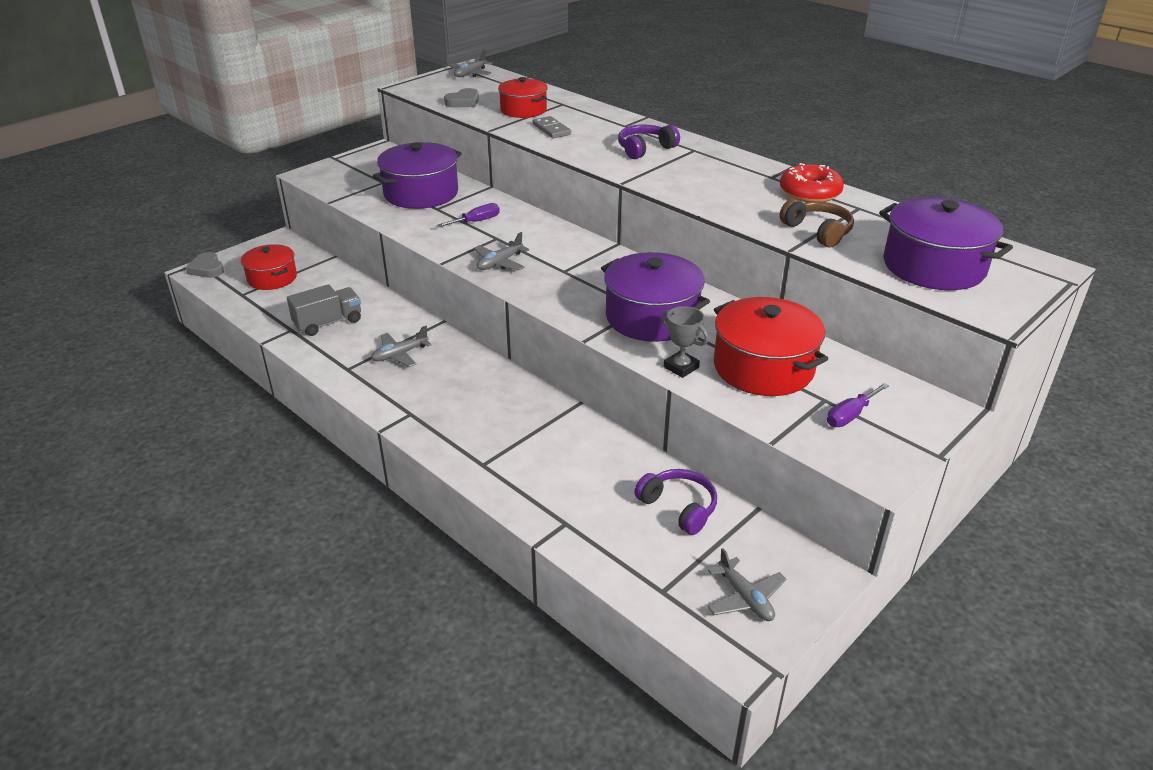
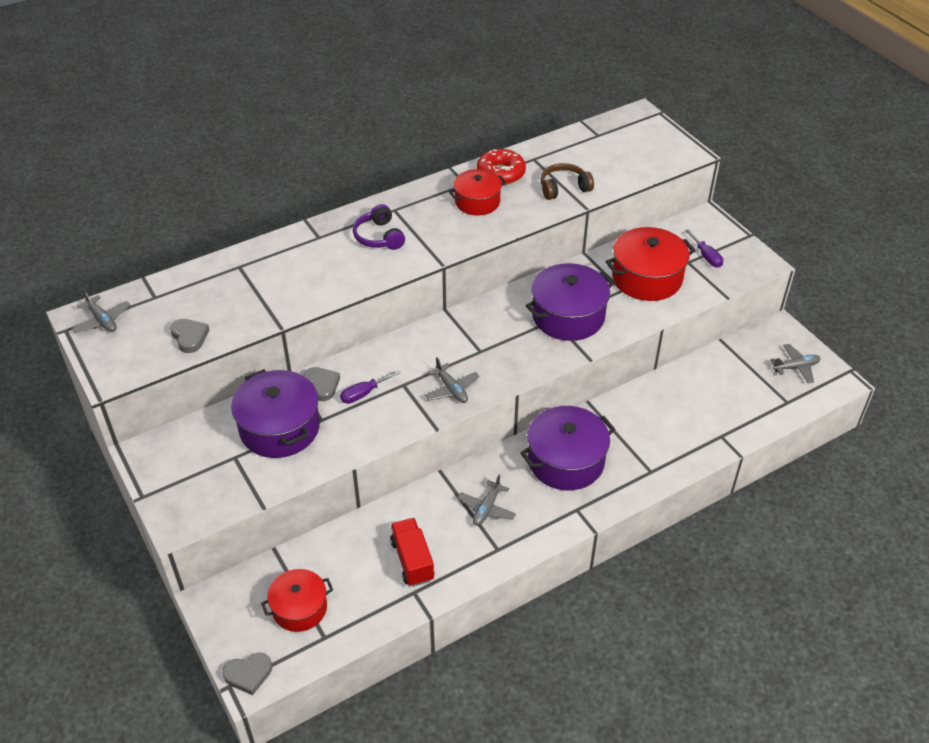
camera: 75 degrees left, 10 degrees up
grey truck [287,284,361,336] -> red truck [390,518,434,587]
grey plane [371,326,432,367] -> grey plane turned 45 degrees clockwise [457,474,516,526]
purple screwdriver [437,203,500,227] -> purple screwdriver turned 105 degrees counterclockwise [340,370,401,404]
red pot [498,77,548,118] -> red pot moved to [449,169,506,216]
grey domino [533,116,571,138] -> none
purple headphones [634,469,717,535] -> none
grey trophy [662,306,708,378] -> none
purple pot [879,197,1013,290] -> purple pot moved to [520,406,616,490]
none -> grey heart [303,367,340,401]

